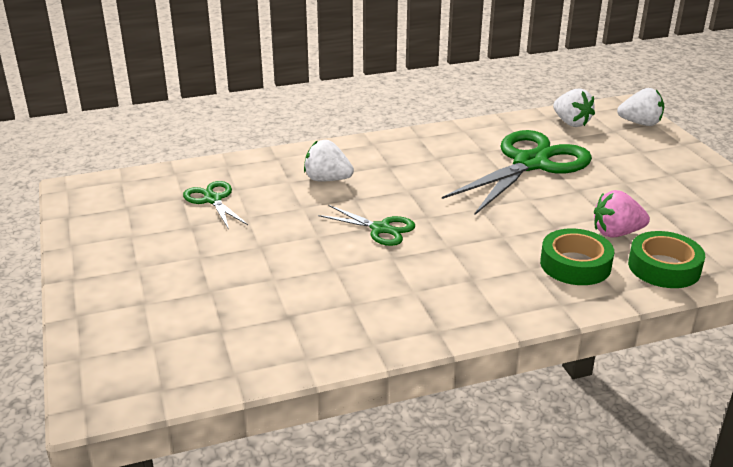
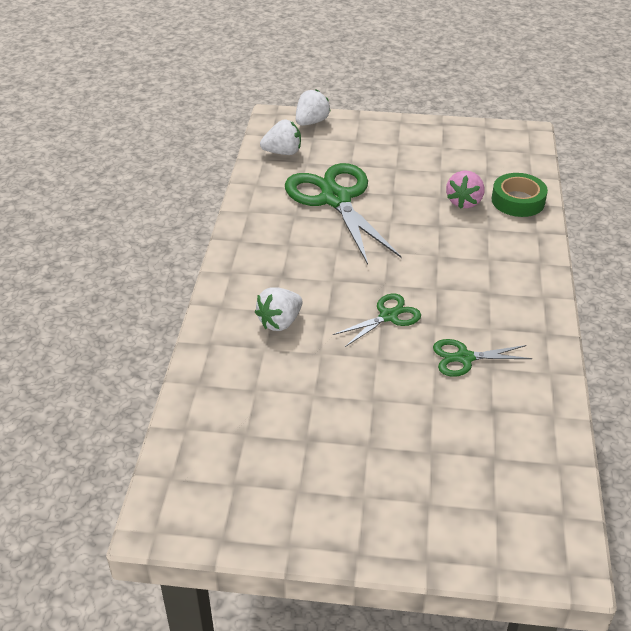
camera: 65 degrees left, 10 degrees up
green scissors [183,181,248,229] -> green scissors moved to [433,339,532,377]
green tape [540,228,614,285] -> none

